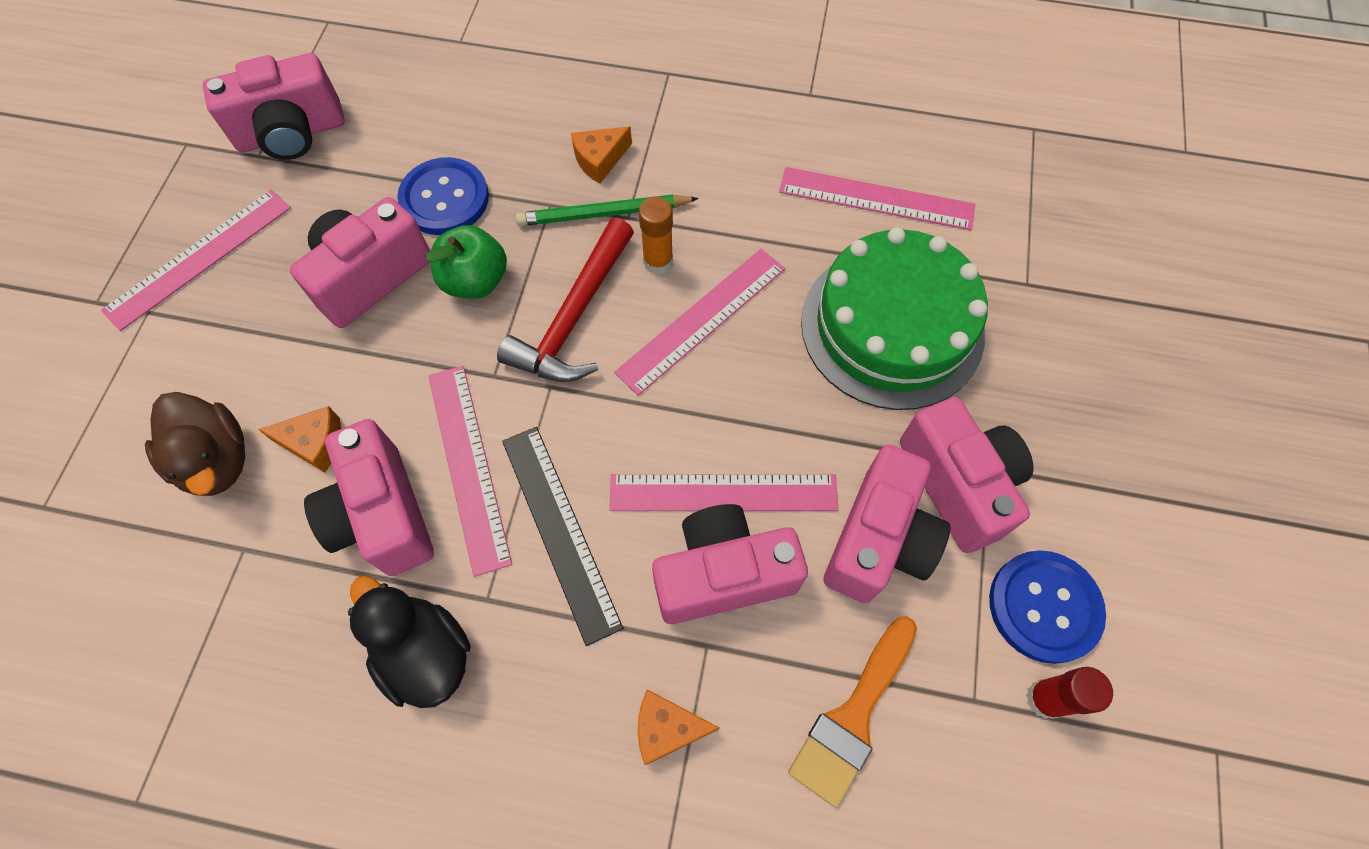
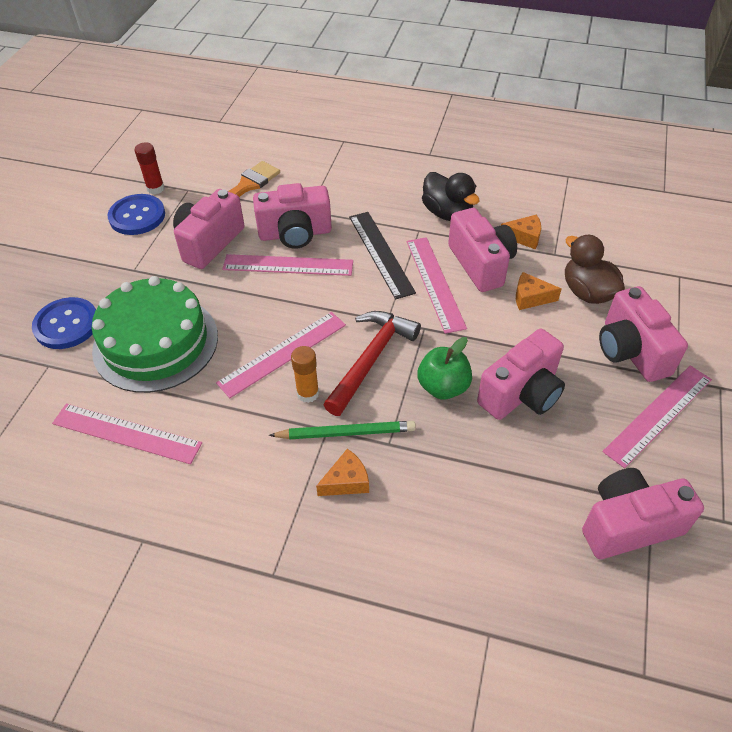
camera: 175 degrees left, 15 degrees down
blue button [397,157,489,235] -> blue button moved to [32,297,96,349]
orange cheese [638,689,719,765] -> orange cheese moved to [501,214,541,250]
pink camera [900,397,1033,553] -> pink camera moved to [599,286,688,382]

